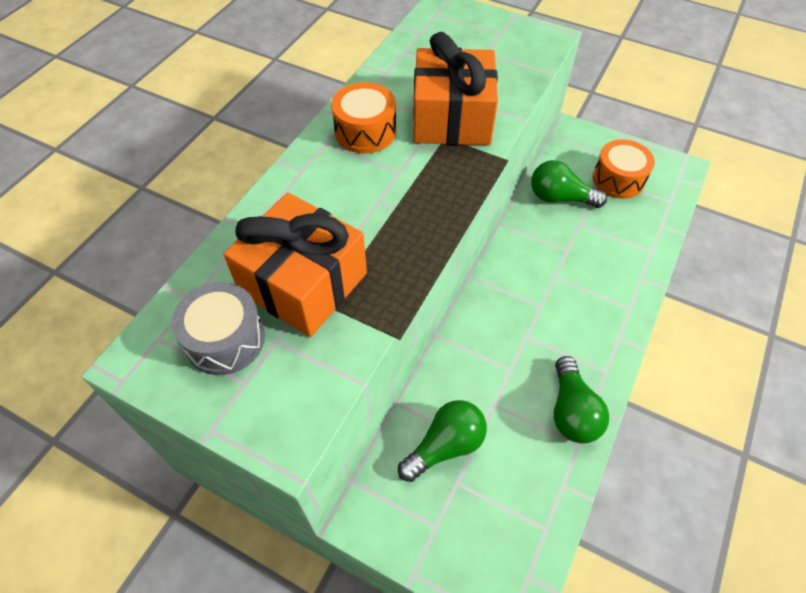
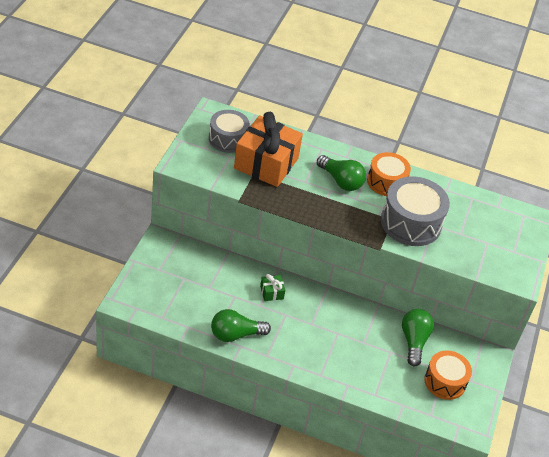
camera: 75 degrees right, 10 degrees down
green light bulb [398,400,487,482] -> green light bulb moved to [317,155,366,191]
orange gift [413,32,498,145] -> grey drum [381,176,450,246]
none -> green gift [260,274,285,301]

